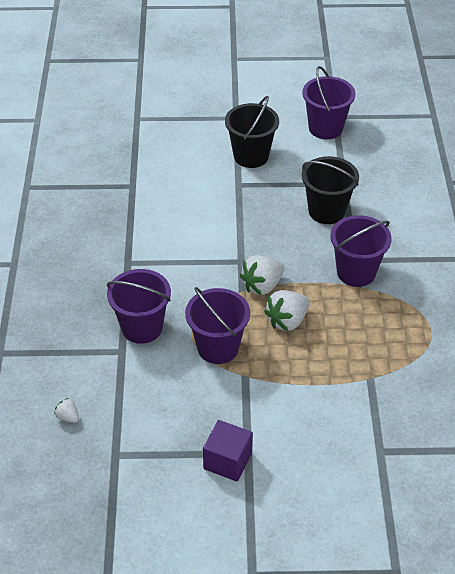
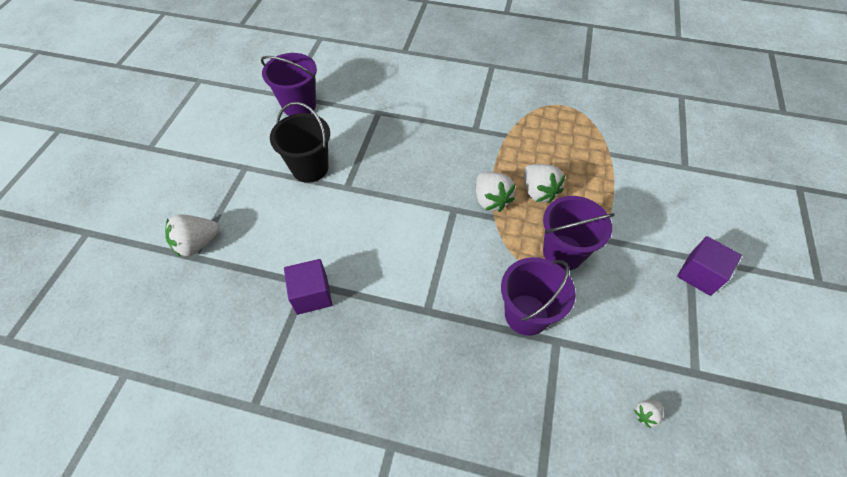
camera: 75 degrees left, 10 degrees up
black bucket [302,156,359,224] -> none
purple bucket [330,215,392,287] -> none
none -> white strawberry [165,215,219,257]
none -> purple cube [284,259,332,315]

